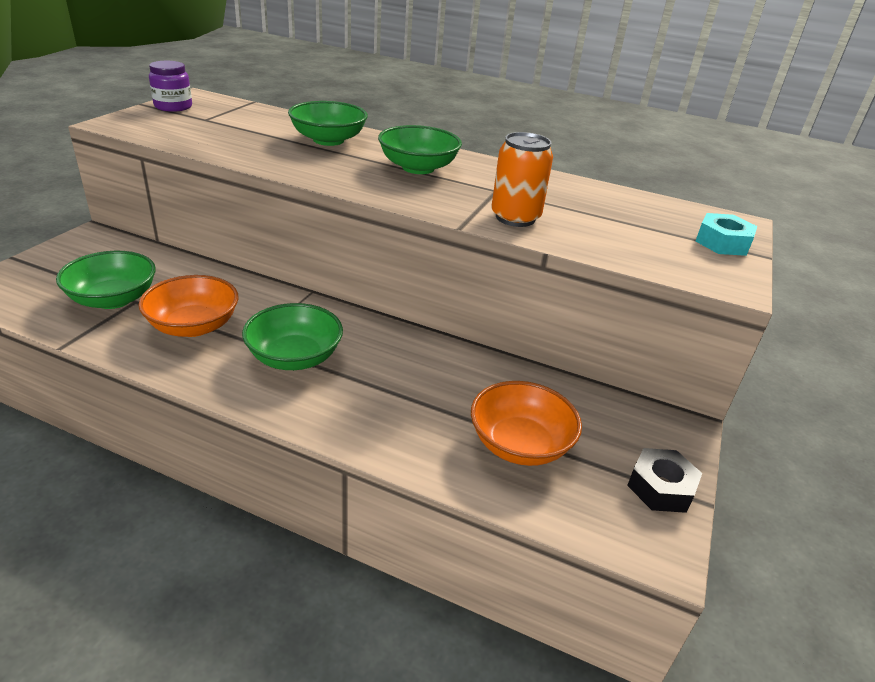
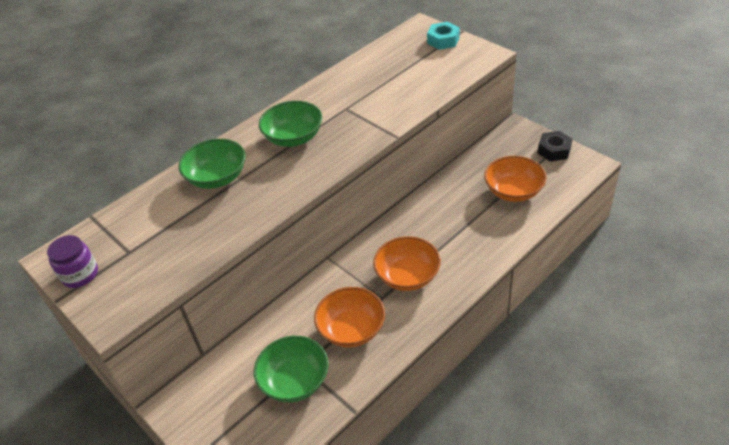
camera: 60 degrees left, 10 degrees up
green bowl [242,303,343,370] -> orange bowl [373,236,441,291]
orange can [491,132,553,227] -> none

